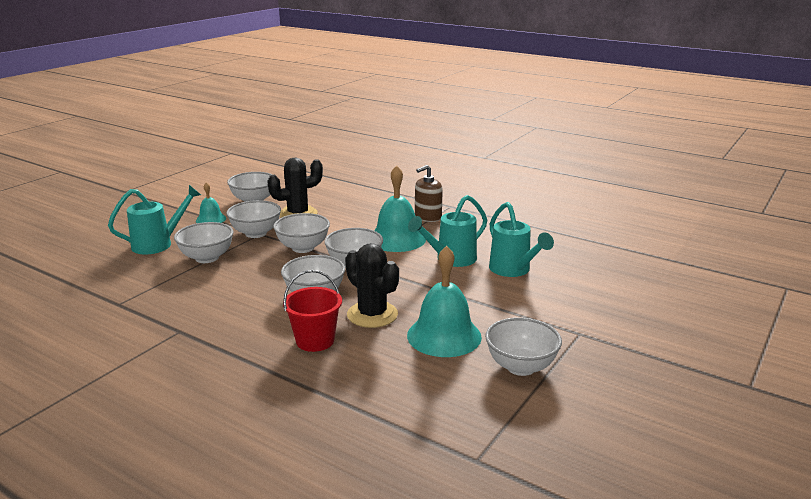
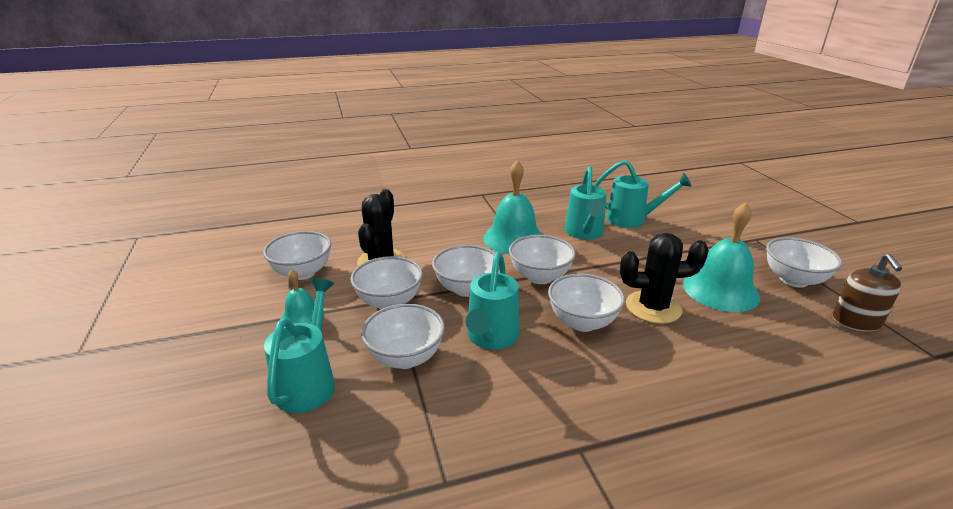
camera: 50 degrees left, 5 degrees up
red bucket [283,270,342,352] -> none
brown soap dispenser [415,165,443,222] -> brown soap dispenser moved to [833,254,902,332]
none -> turquoise watering can [466,252,519,350]

